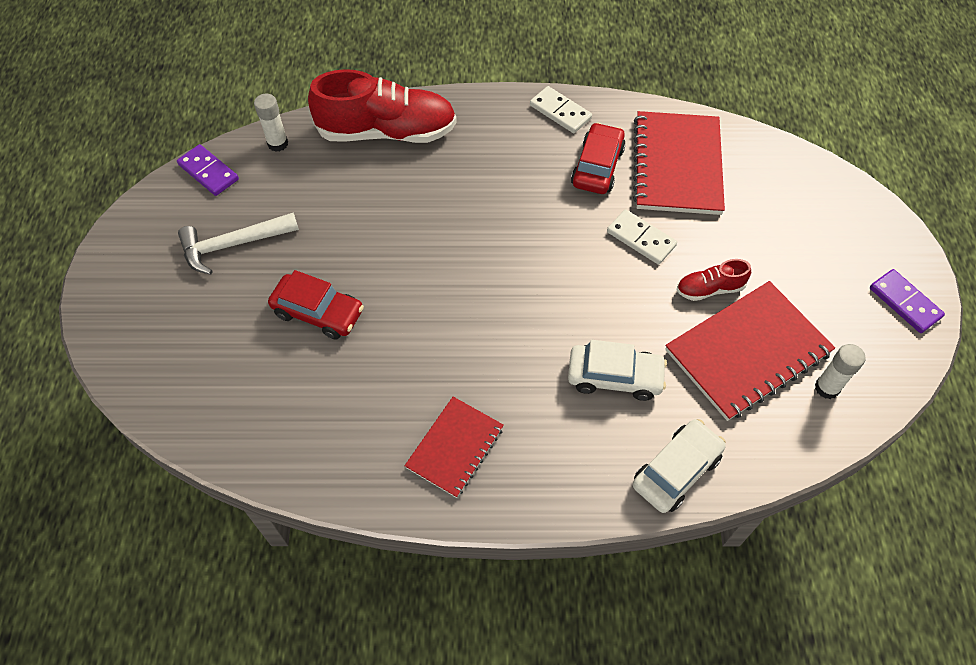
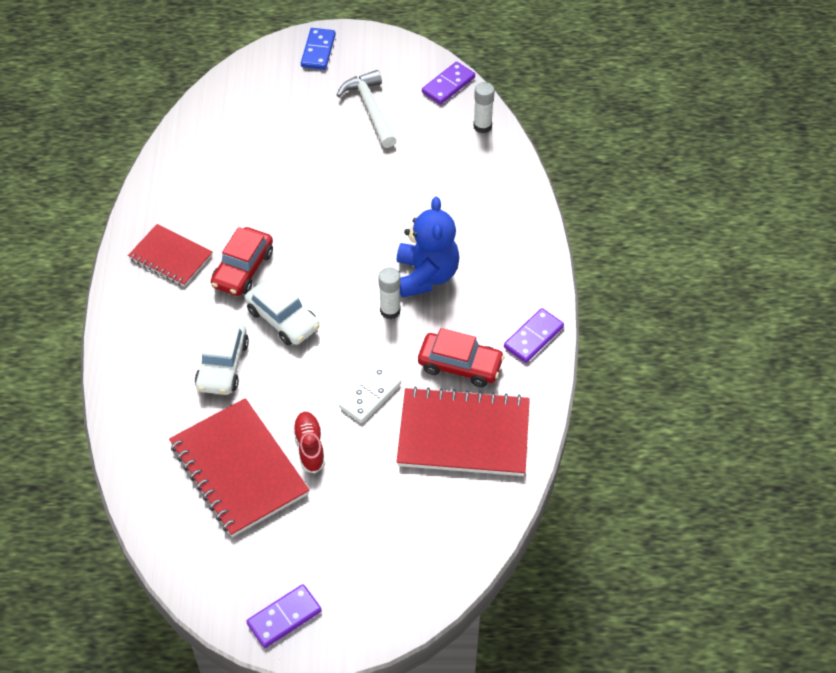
camera: 90 degrees right, 5 degrees down
red car [268,270,364,340] -> red car moved to [211,227,273,296]
red shoe [308,69,457,143] -> none
white domino [530,86,592,133] -> purple domino [504,308,564,363]
white car [633,419,726,513] -> white car moved to [245,277,320,345]
white glue stick [815,344,866,399] -> white glue stick moved to [378,267,401,319]
none -> blue domino [301,28,336,70]
none -> blue teddy bear [397,197,459,298]

